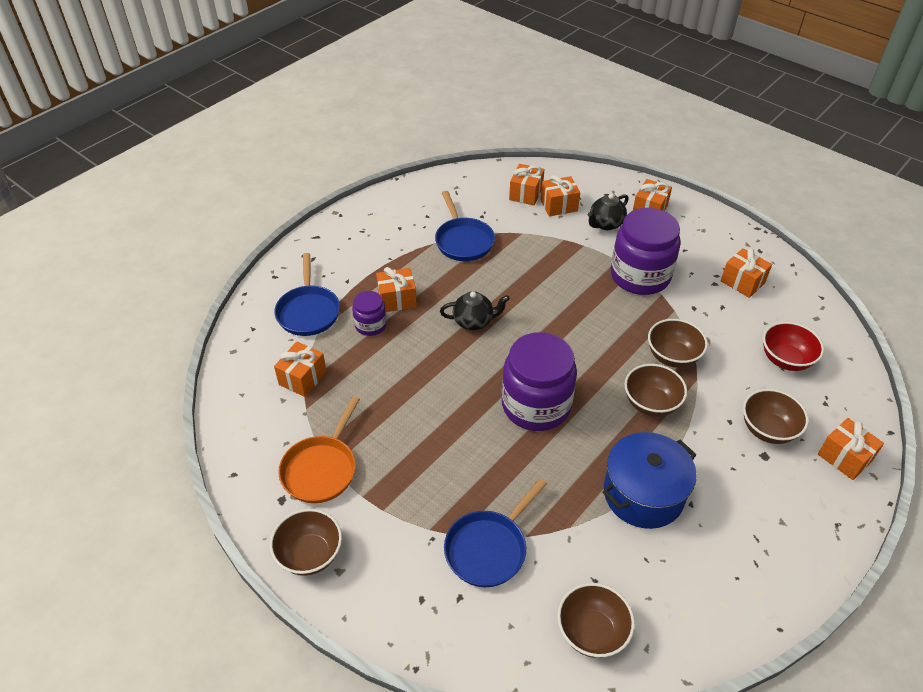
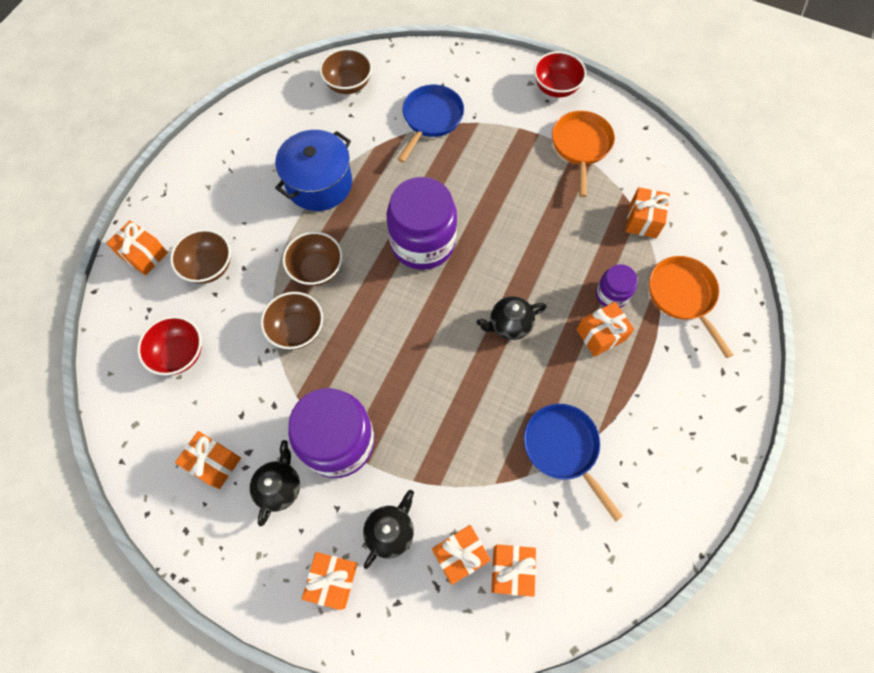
camera: 165 degrees right, 20 degrees up
brown bowl [270,509,342,576] -> red bowl [534,51,587,98]
blue pan [274,253,340,336] -> orange pan [649,256,733,358]
none -> black teapot [250,440,300,526]

